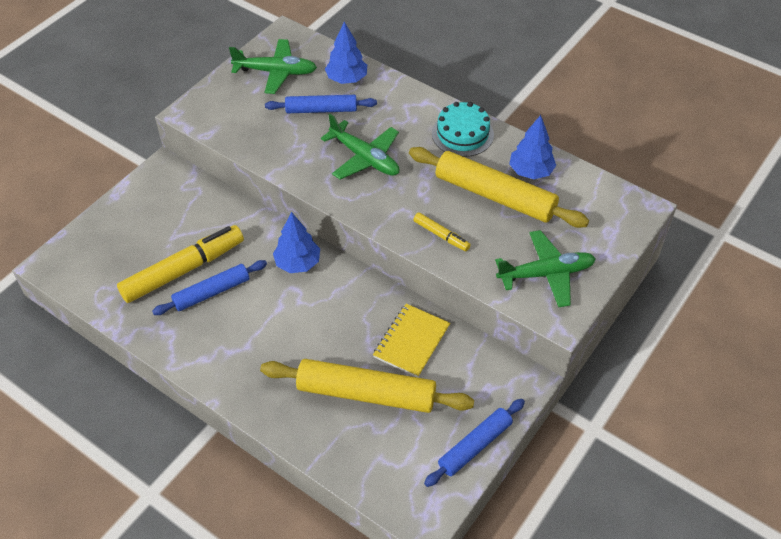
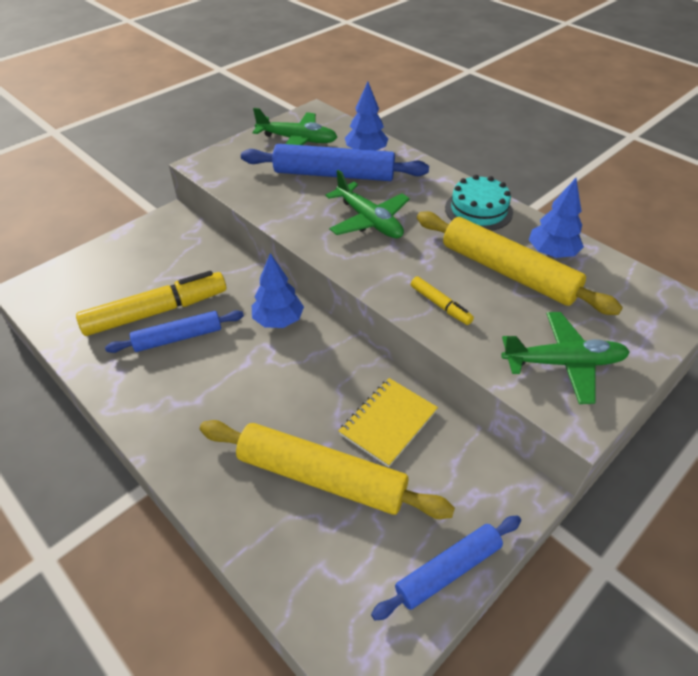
camera: 10 degrees right, 5 degrees down
blue rolling pin [265,95,377,113] -> blue rolling pin [241,144,429,181], size x1.62

